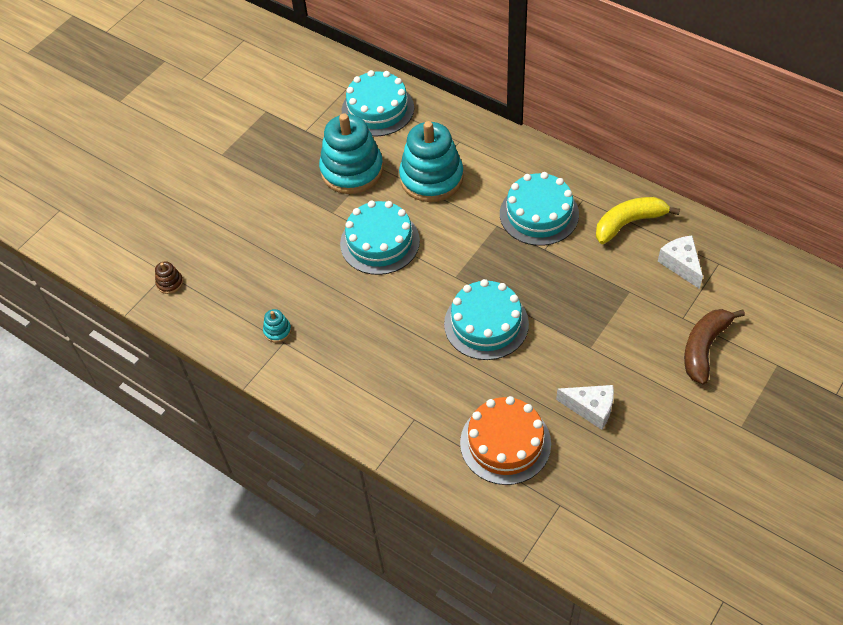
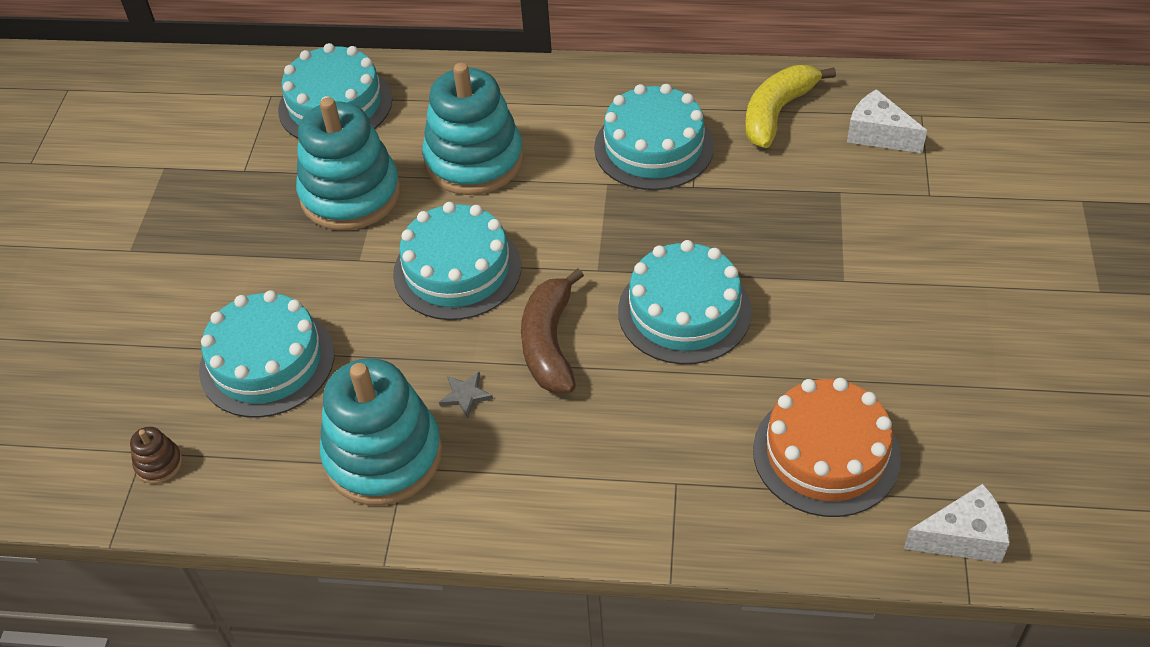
camera: 30 degrees left, 5 degrees down
turquoise stacking toy [263,309,291,343] -> turquoise stacking toy [320,358,442,506], size x2.50
white cheese [556,385,614,430] -> white cheese moved to [904,484,1010,563]
brown banana [684,309,745,385] -> brown banana moved to [521,268,584,393]
none -> turquoise cake [199,290,334,418]
none -> grey star [439,372,493,418]

